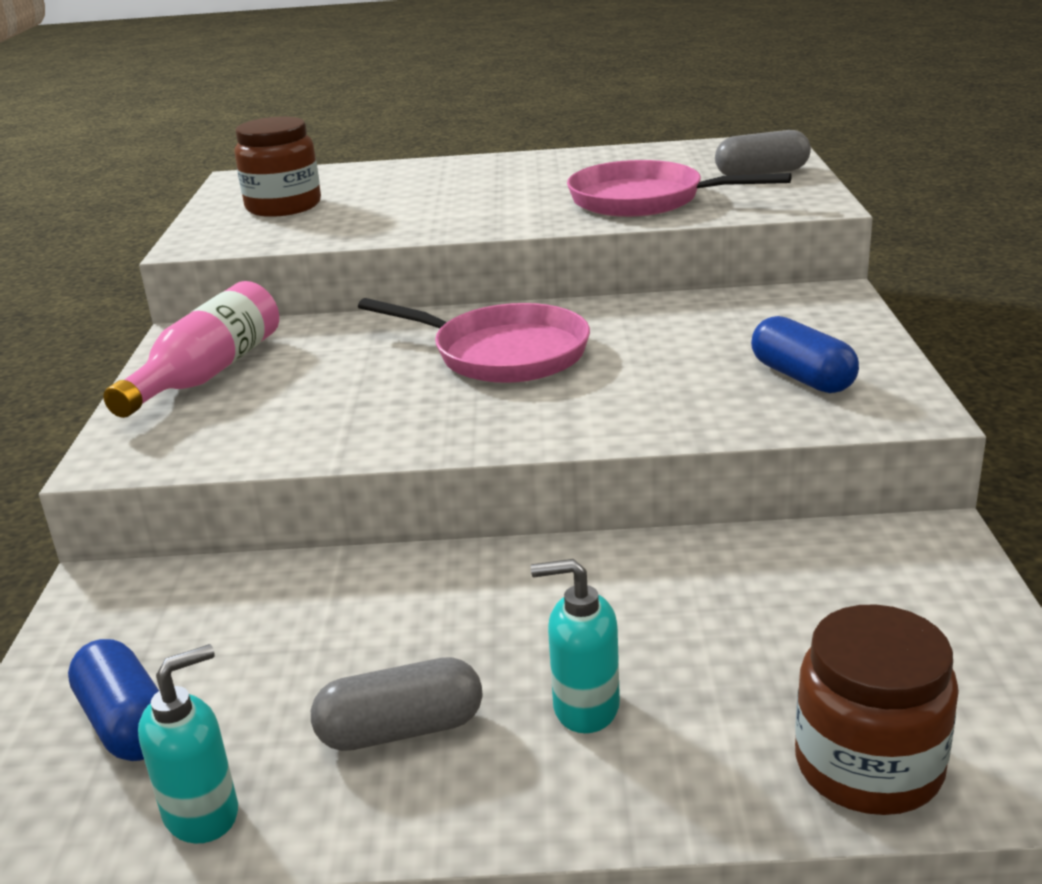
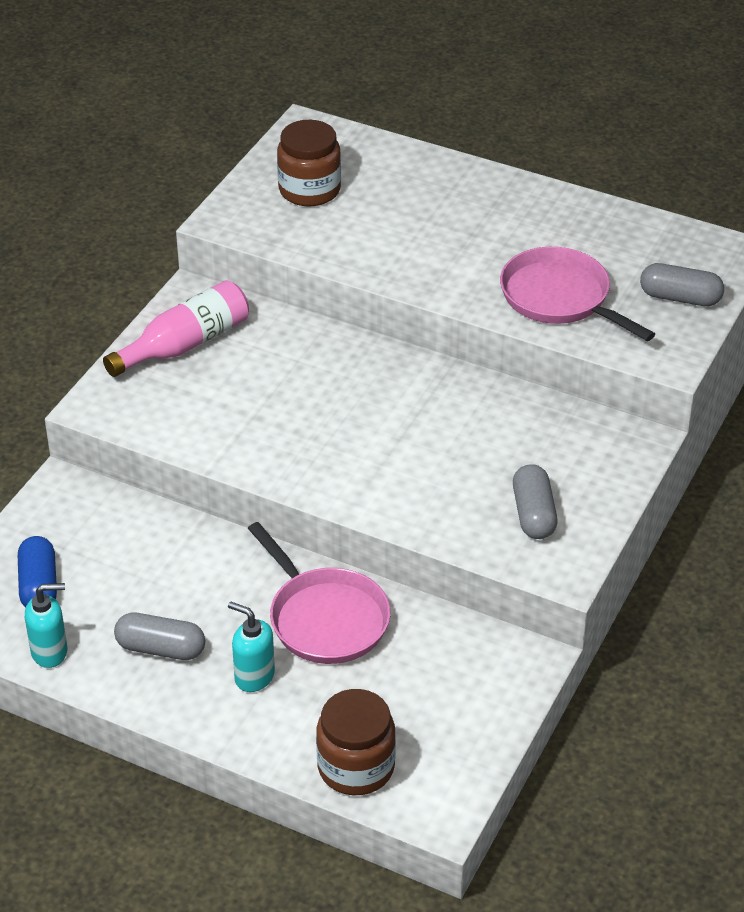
camera: 25 degrees right, 15 degrees up
pink pan [358,298,590,383] -> pink pan moved to [248,522,391,664]
blue capsule [751,316,859,393] -> grey capsule [513,464,557,539]

